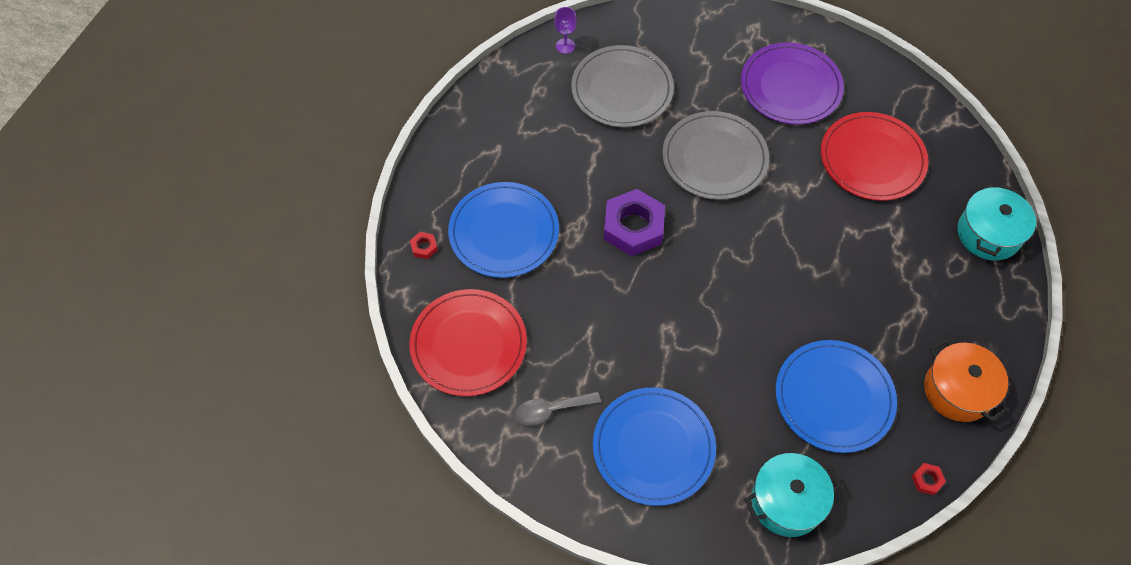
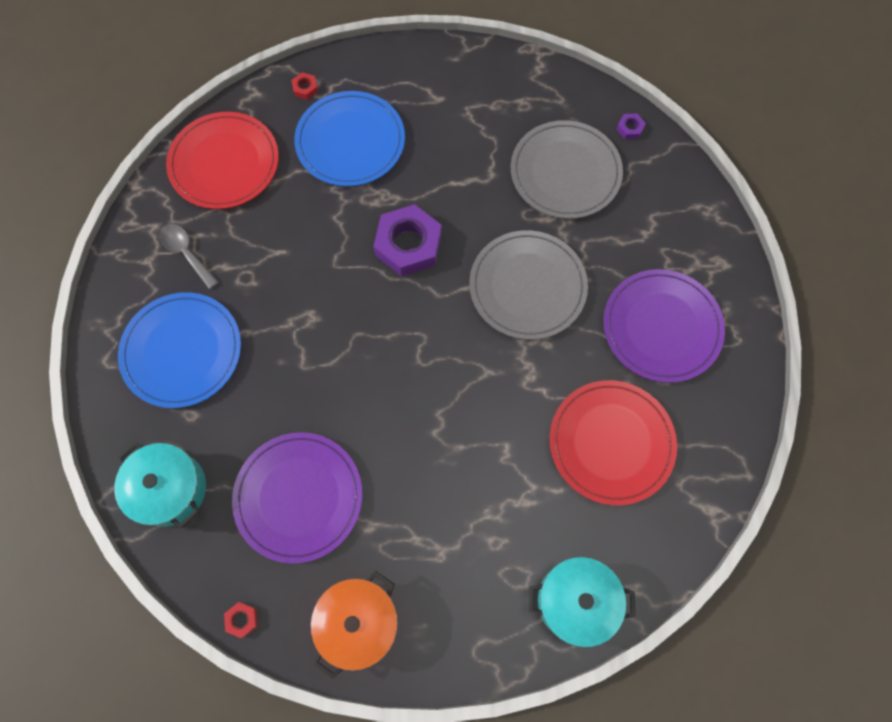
camera: 65 degrees right, 10 degrees up
purple goblet [554,7,577,54] -> none
blue plate [776,340,897,453] -> purple plate [232,432,362,564]
none -> purple nut [616,114,646,139]

